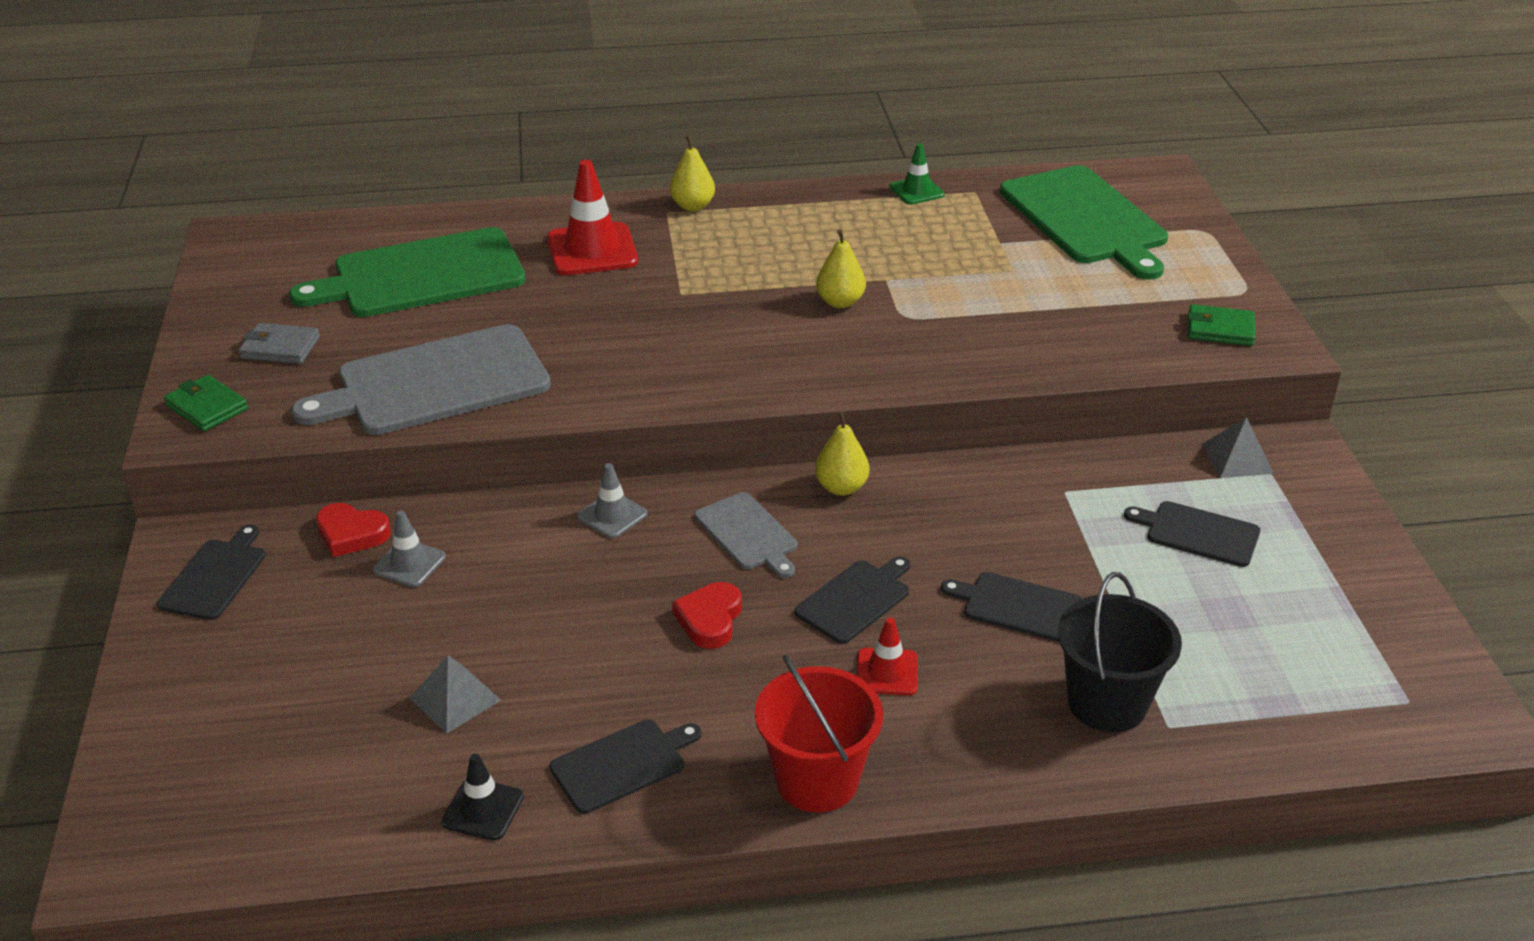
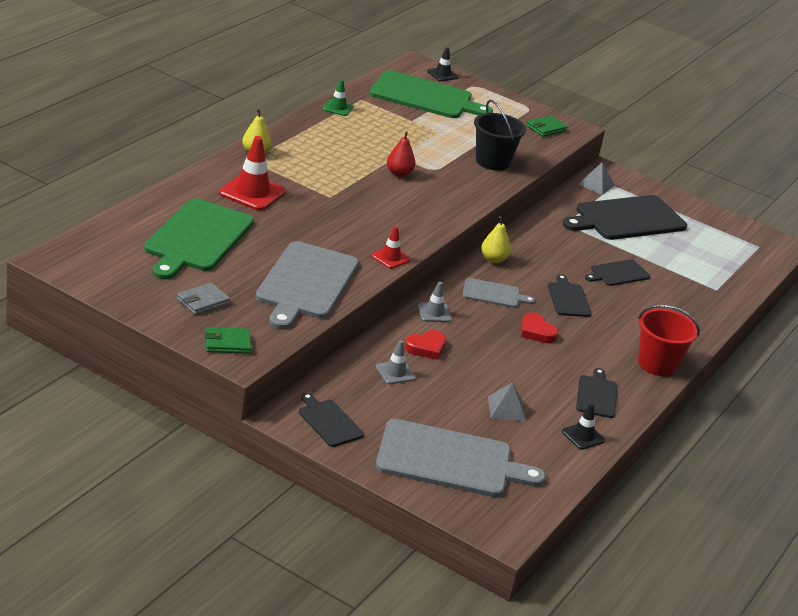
camera: 55 degrees left, 5 degrees down
red heart [316,503,391,557] -> red heart moved to [405,330,446,360]
yellow pear [816,229,866,308] -> red pear [387,131,416,177]
red traffic cone [857,618,918,696] -> red traffic cone moved to [371,226,411,269]
black bucket [1058,572,1182,732] -> black bucket moved to [474,100,526,171]
black cutting board [1124,501,1260,567] -> black cutting board [563,195,687,240], size x1.98
none -> grey cutting board [376,419,546,497]
none -> black traffic cone [427,47,459,81]

